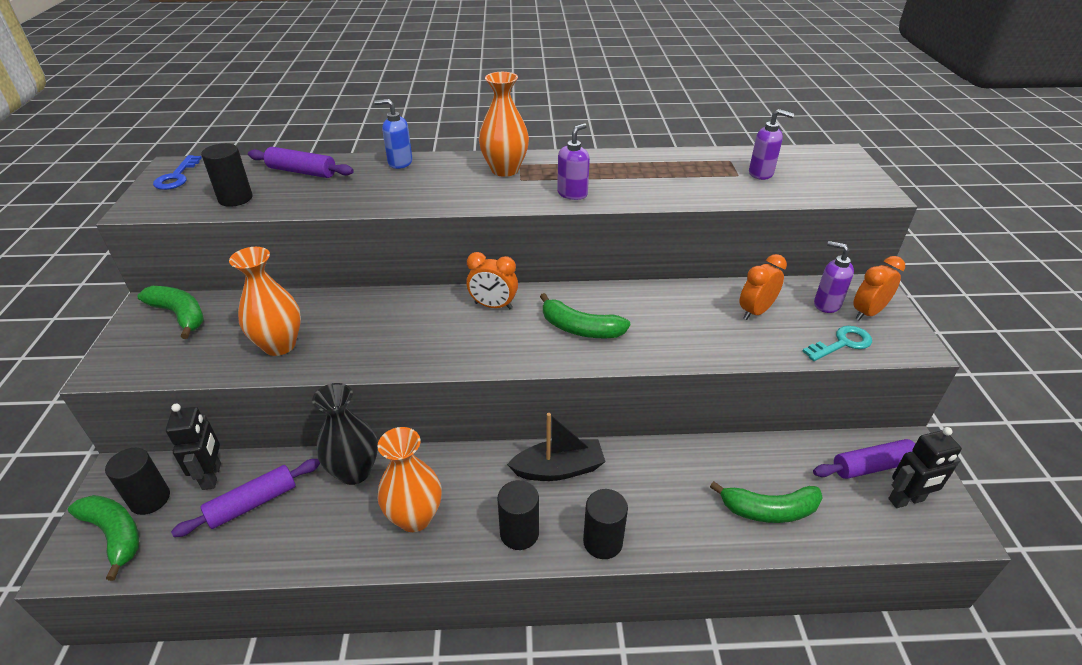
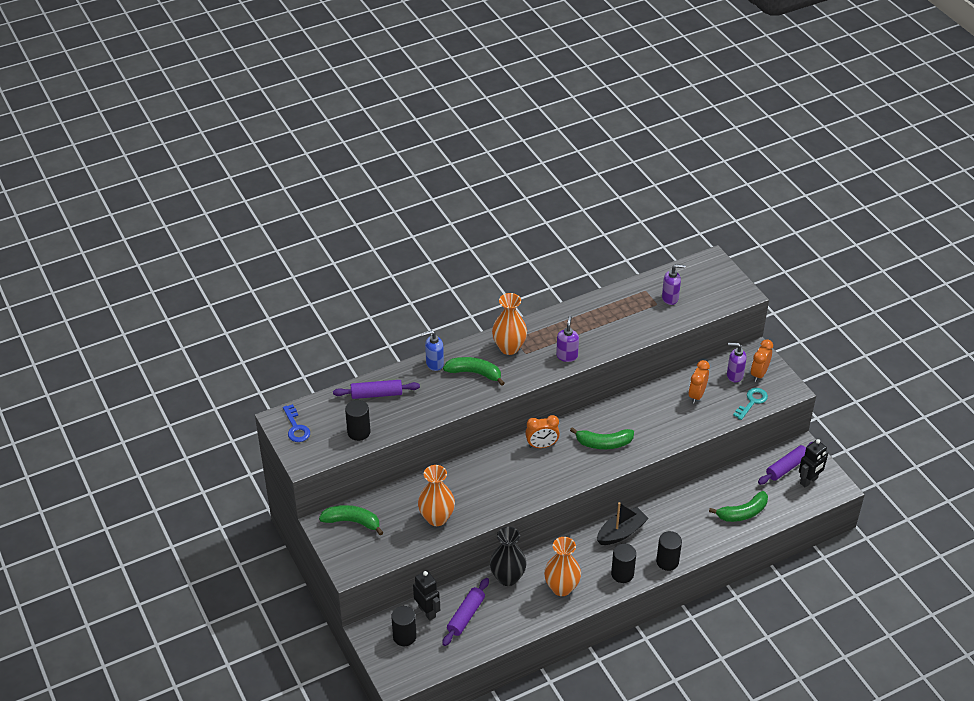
camera: 25 degrees left, 5 degrees up
green banana [68,495,139,581] -> green banana moved to [443,357,505,386]

